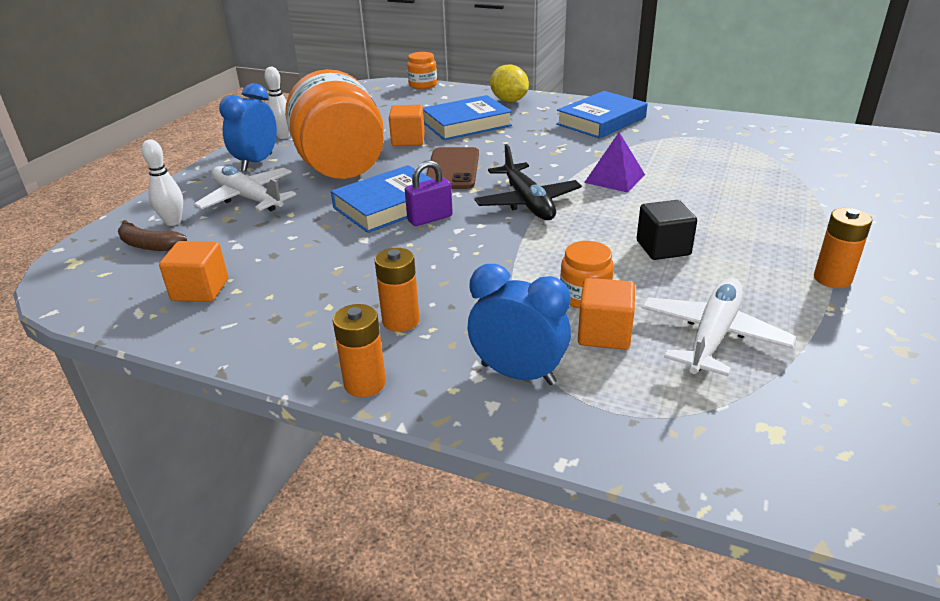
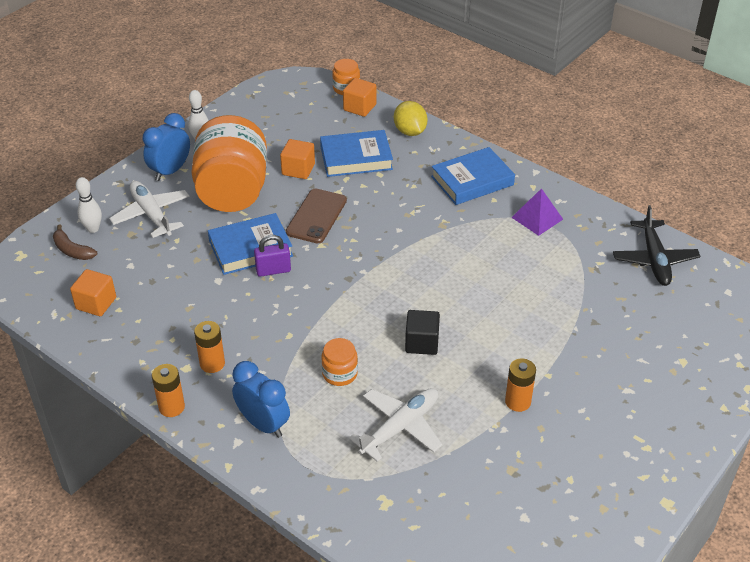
camera: 15 degrees right, 10 degrees up
black plane [475,144,582,220] -> black plane moved to [613,205,700,286]
orange cube [578,278,635,350] -> orange cube moved to [343,78,376,117]
purple pyramid [584,132,645,193] -> purple pyramid moved to [511,188,563,236]

